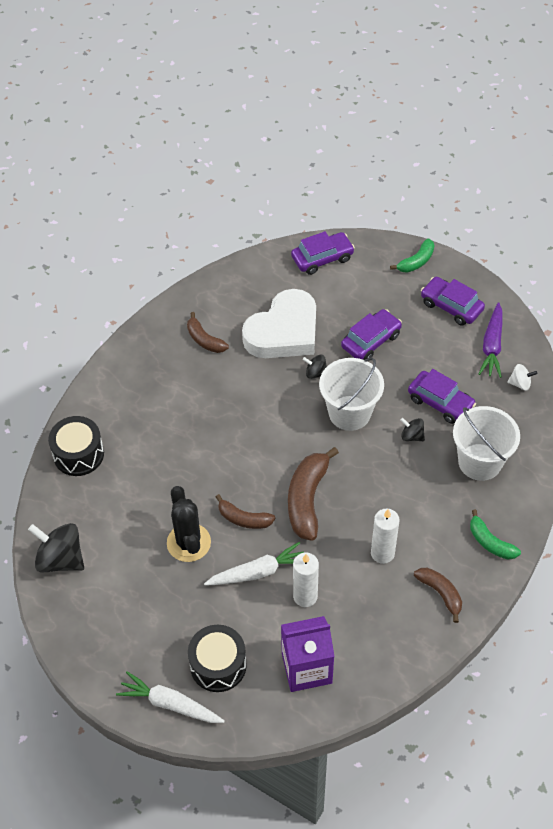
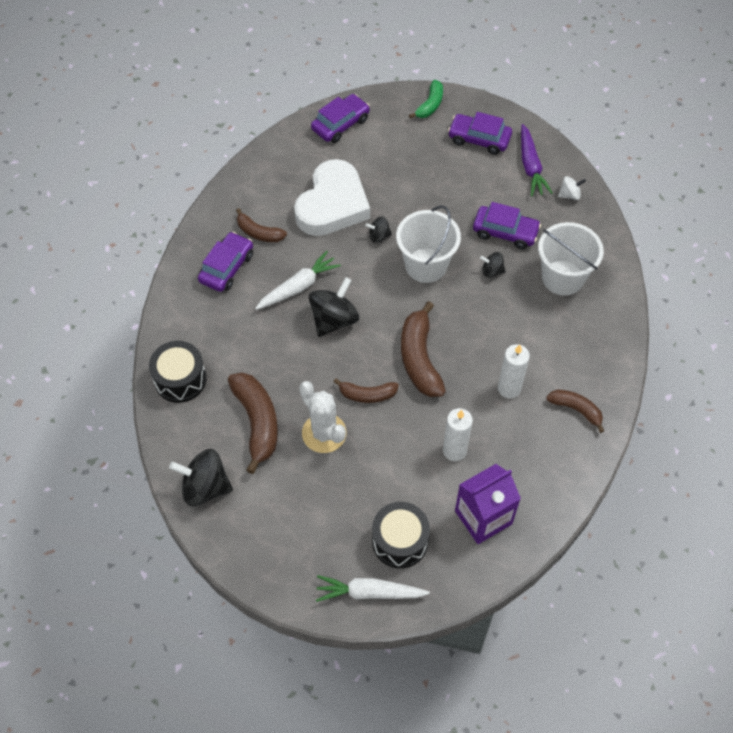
camera: 20 degrees left, 5 degrees up
black cactus [167,486,211,562] -> white cactus [299,381,346,453]
white carrot [204,542,304,586] -> white carrot moved to [255,251,341,310]
purple car [341,309,402,360] -> purple car moved to [198,232,253,292]
green banana [470,509,521,560] -> none
none -> brown banana [228,372,278,474]
none -> black spinning top [309,277,359,337]

